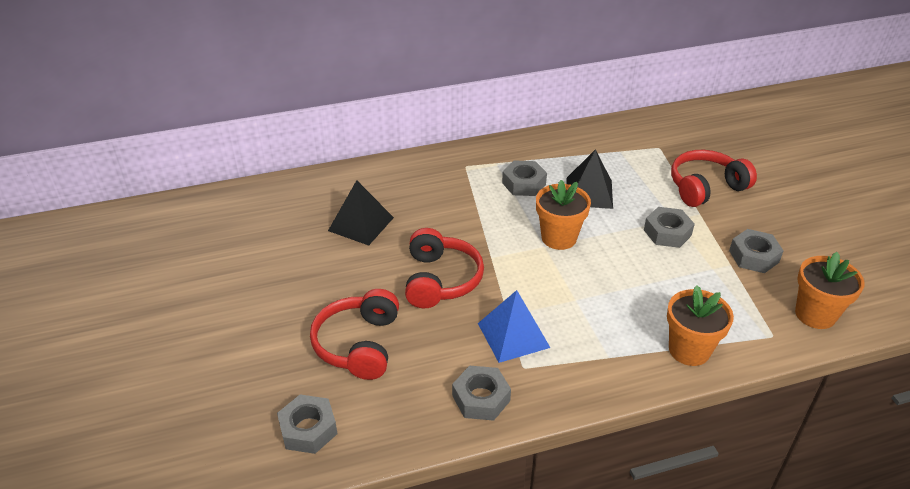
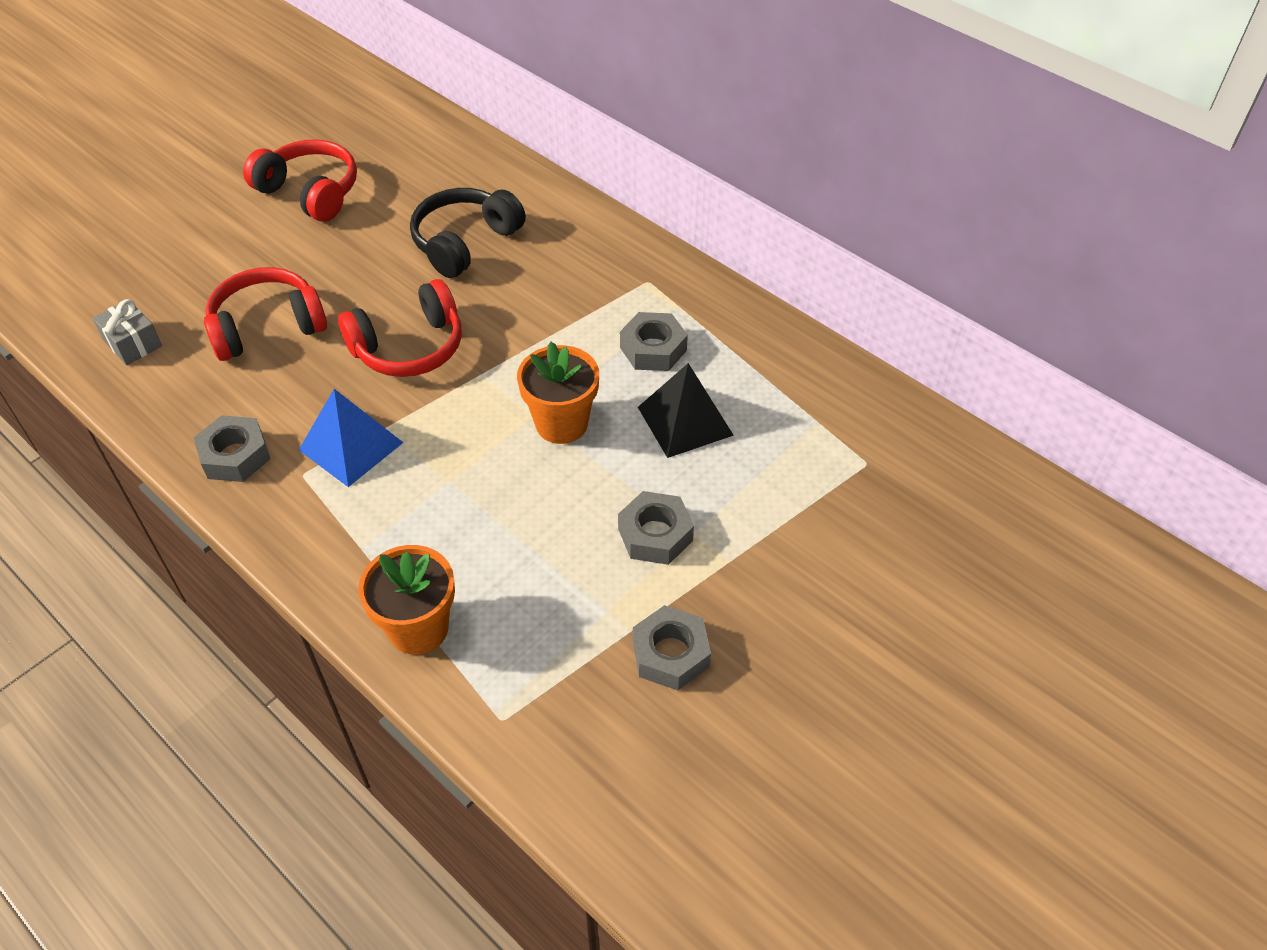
camera: 60 degrees right, 10 degrees up
grey nut [277,395,338,454] -> grey gift [92,299,162,365]
black pyramid [328,180,394,246] -> black headphones [410,188,526,278]
red headphones [671,150,757,207] -> red headphones moved to [243,139,357,222]
orange flower pot [795,252,865,329] -> none

